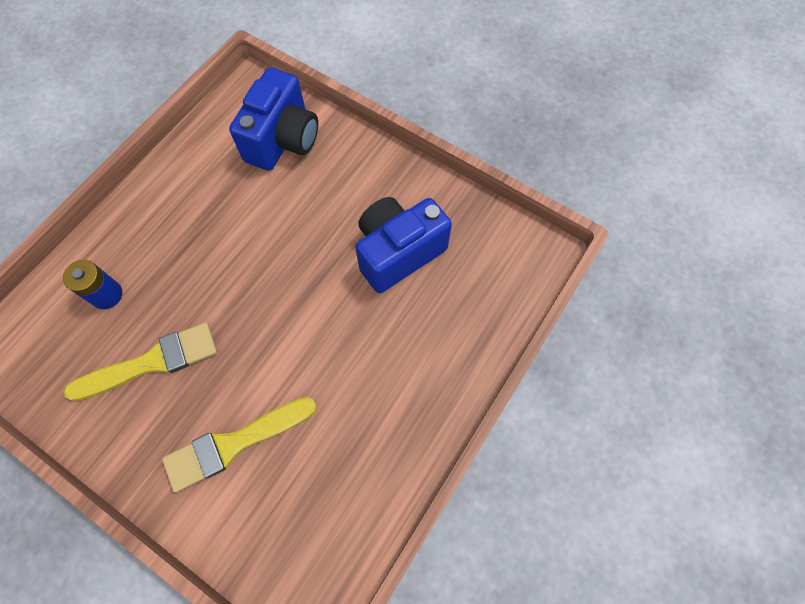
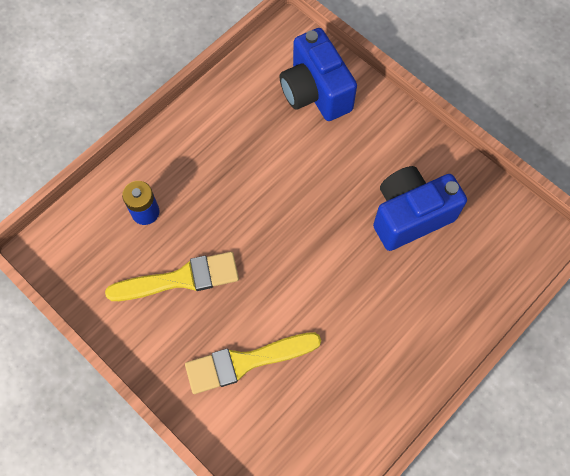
camera: 10 degrees right, 0 degrees up
blue camera [229,67,318,171] -> blue camera turned 120 degrees clockwise [280,28,357,121]

